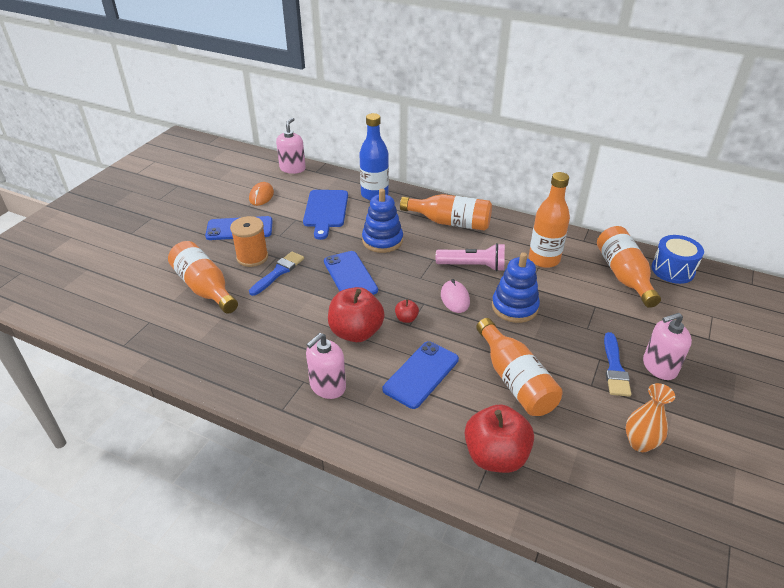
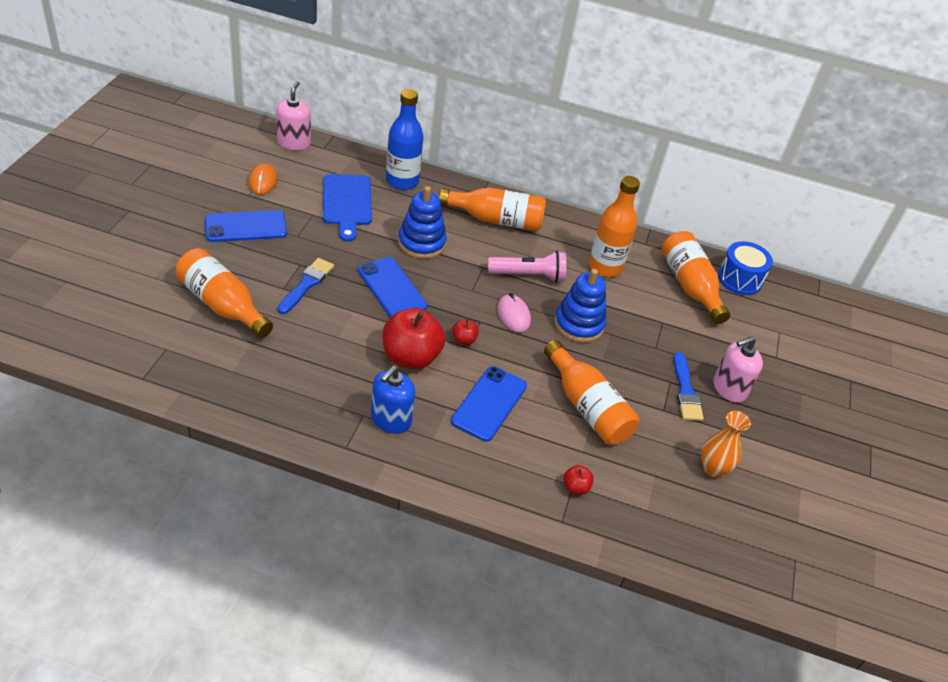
camera: 15 degrees left, 5 degrees up
orange spool [230,216,268,267] -> none
pink soap dispenser [306,333,346,399] -> blue soap dispenser [371,366,415,434]
red apple [465,405,534,473] -> red apple [563,465,594,495], size x0.44

